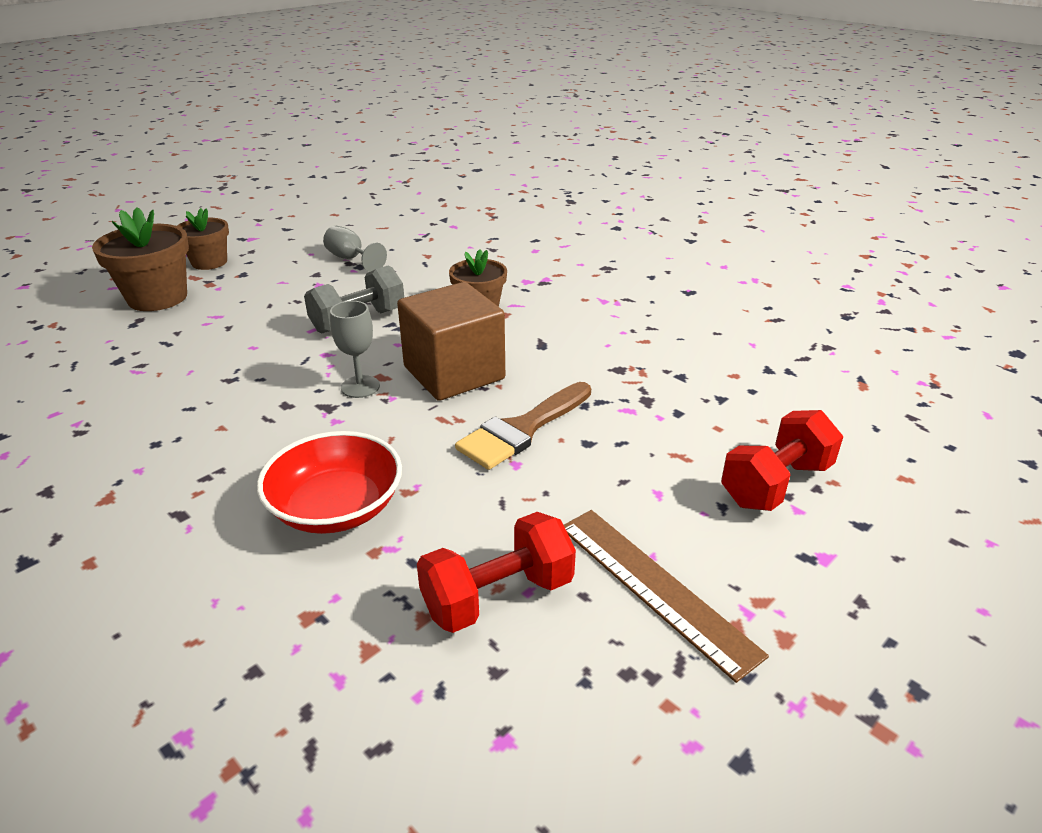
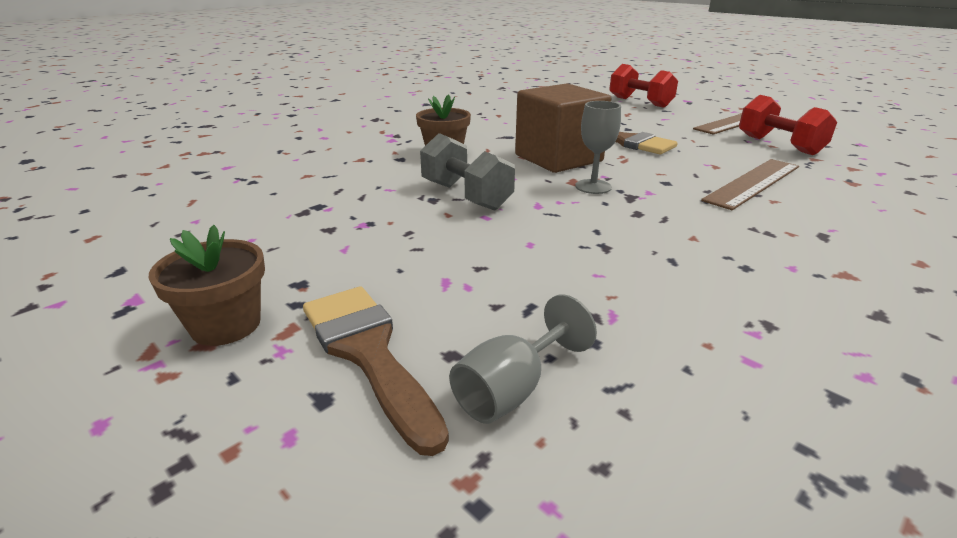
camera: 90 degrees left, 5 degrees down
brown flower pot [92,207,189,311] -> brown brush [303,286,449,456]
red bowl [257,431,402,534] -> brown ruler [701,159,799,210]
grey goblet [323,226,387,272] -> grey goblet moved to [449,294,597,424]

